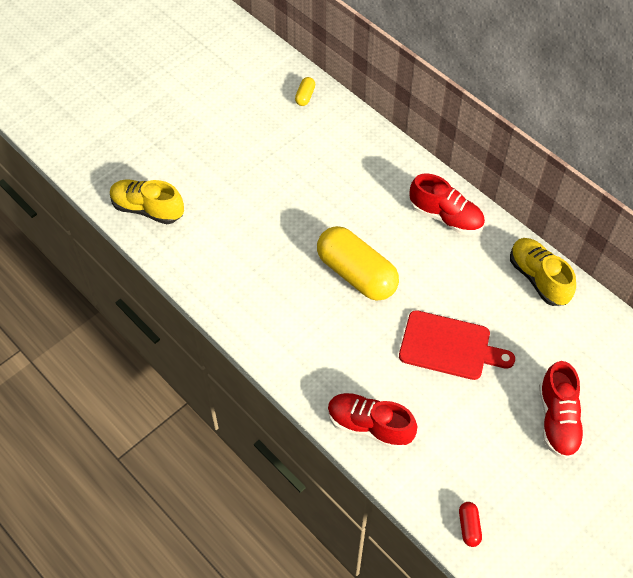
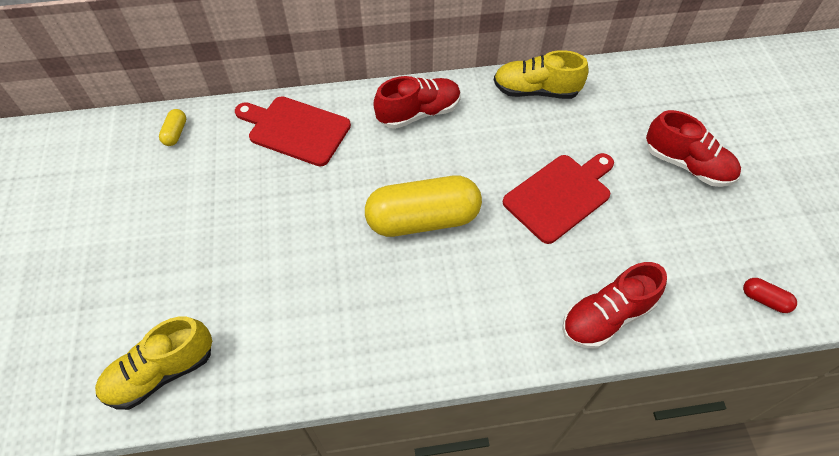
camera: 55 degrees left, 0 degrees up
yellow capsule [295,77,315,106] -> yellow capsule turned 45 degrees clockwise [159,109,186,146]
none -> red cutting board [235,96,351,166]

